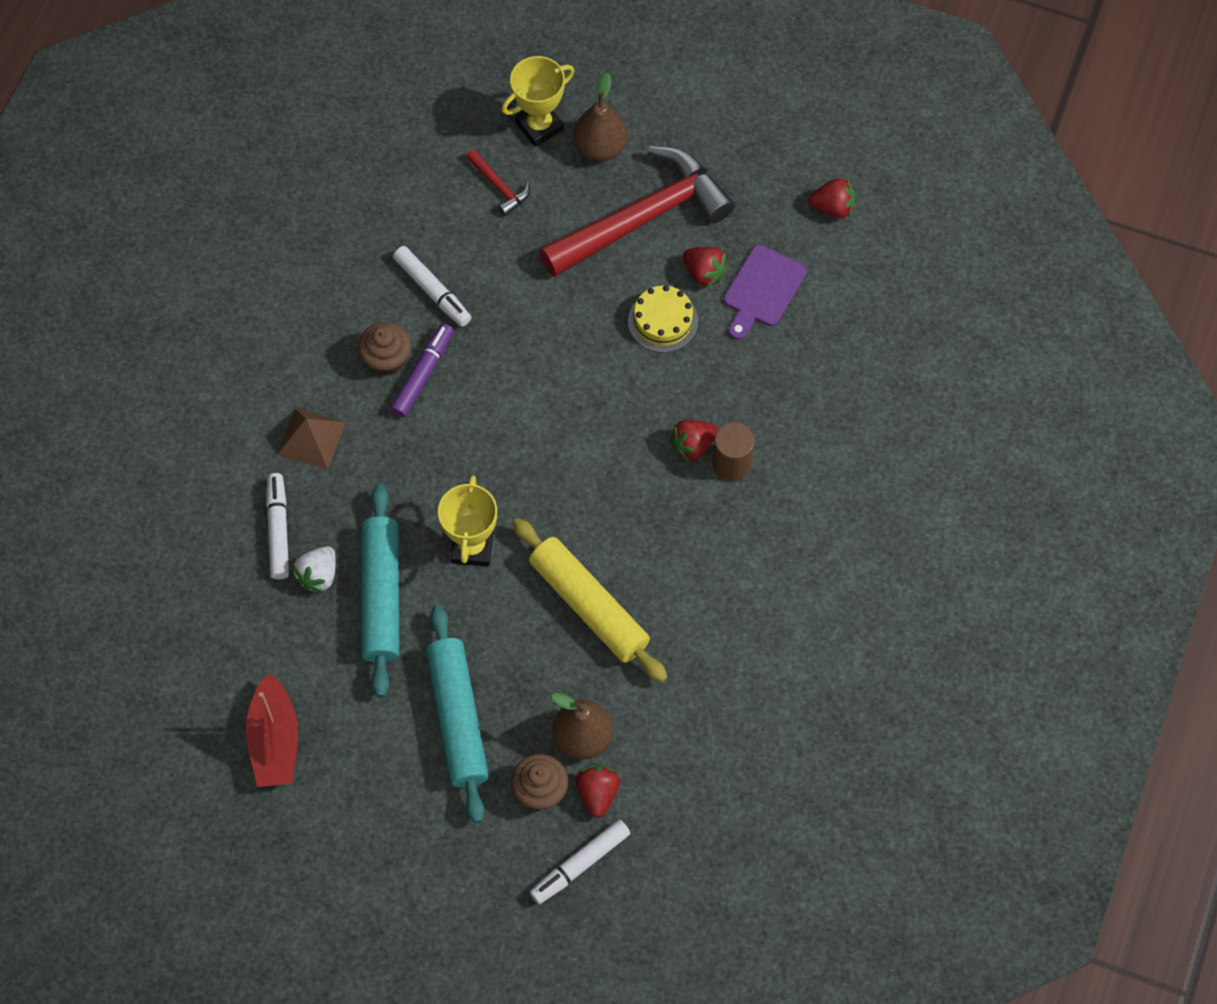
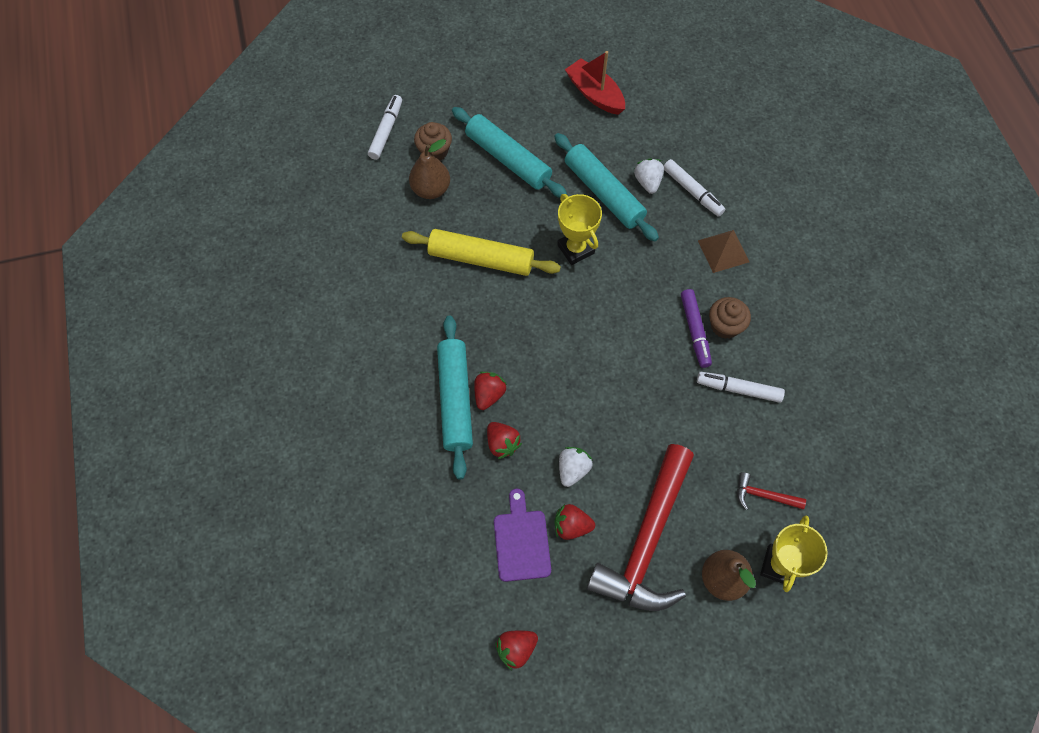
camera: 145 degrees right, 0 degrees up
red strawberry [576,765,620,818] -> red strawberry moved to [487,422,522,459]
yellow cake [628,285,698,353] -> white strawberry [559,447,593,487]
brown cylinder [713,423,755,481] -> turquoise rolling pin [437,316,473,480]

